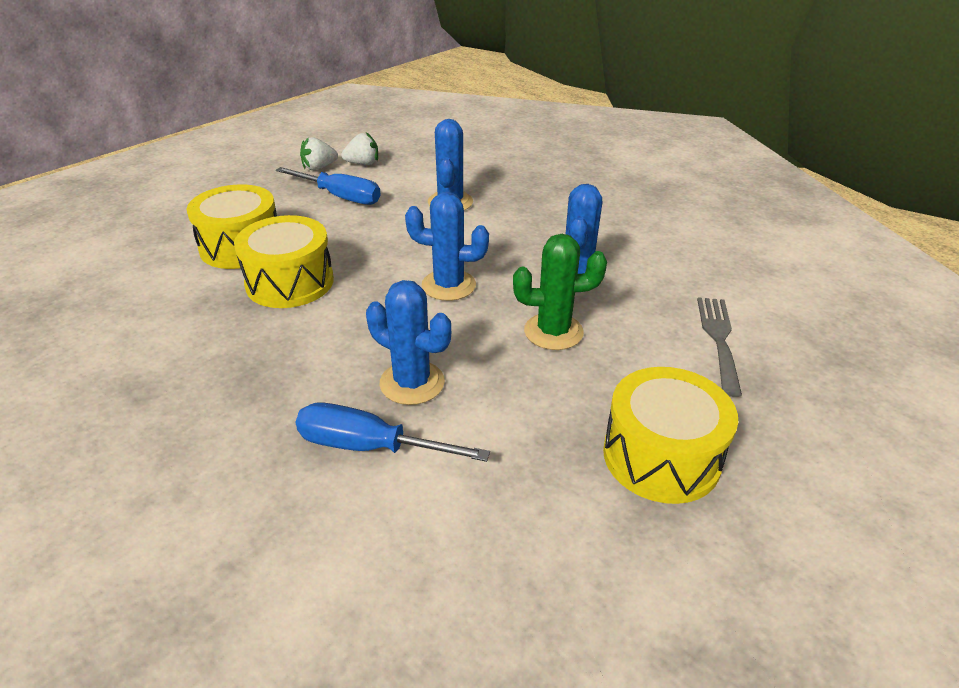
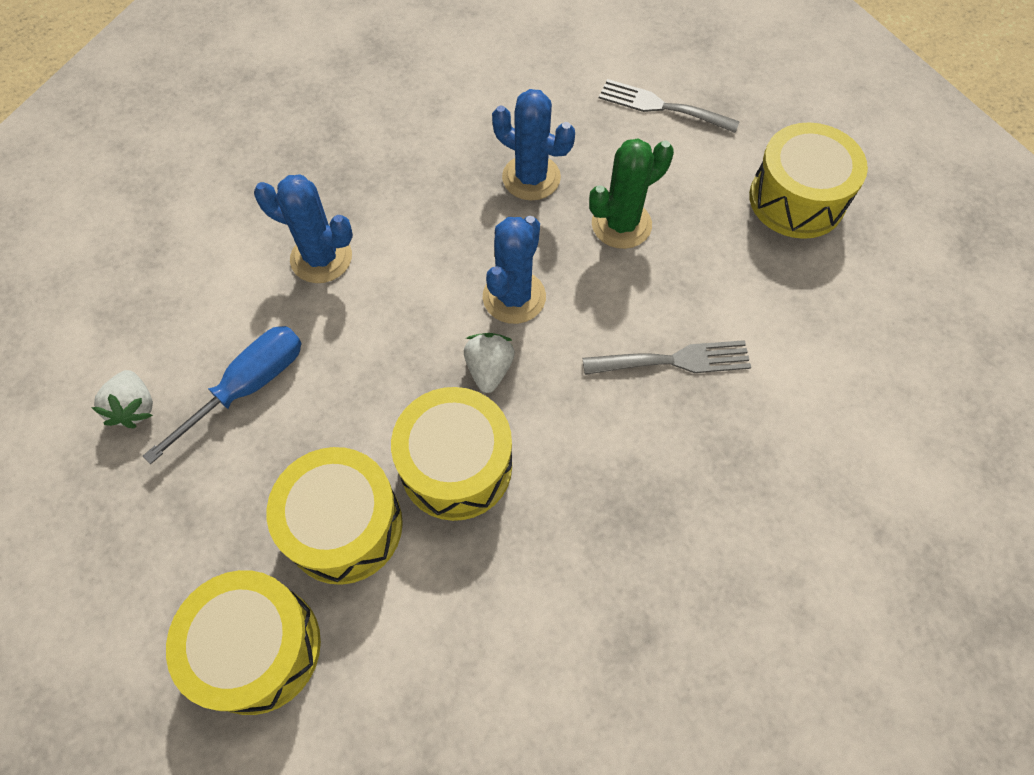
camera: 75 degrees left, 25 degrees up
blue screwdriver [296,402,490,462] -> none
white strawberry [341,132,378,165] -> white strawberry moved to [464,333,515,393]
blue cactus [366,280,451,405] -> grey fork [583,340,751,375]
green cactus [513,234,607,350] -> green cactus turned 45 degrees clockwise [589,138,674,249]
none -> yellow drum [166,570,321,715]

